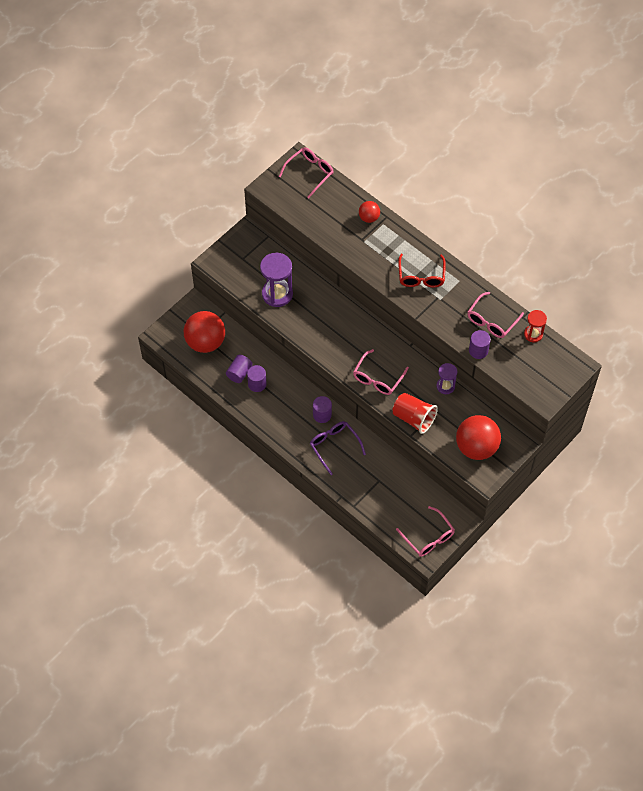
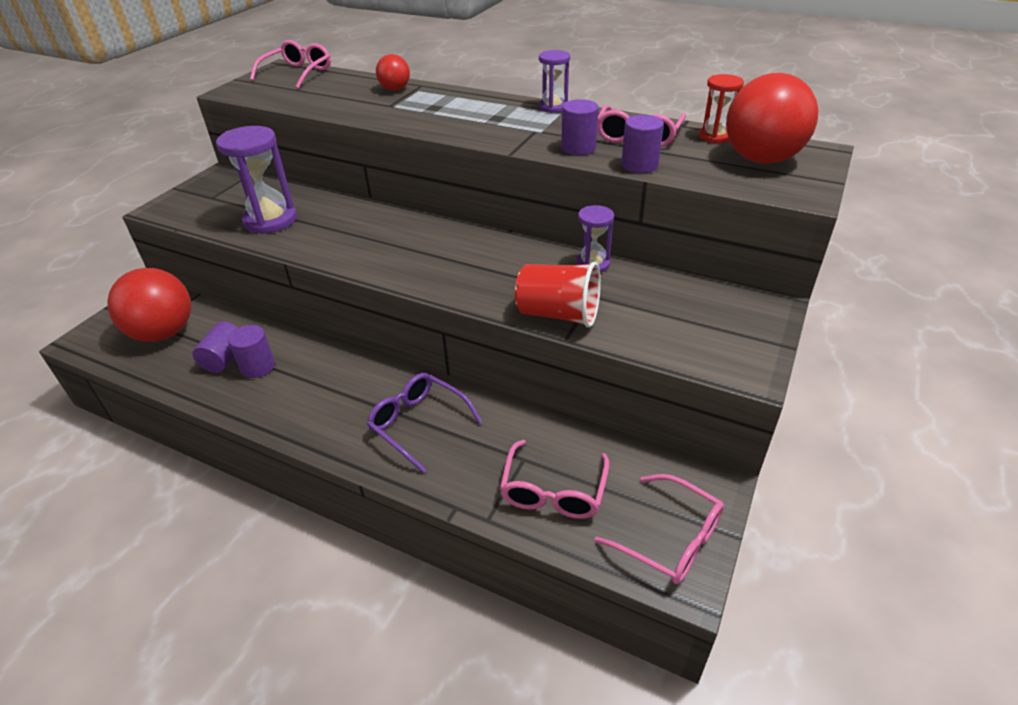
camera: 15 degrees left, 20 degrees down
purple cylinder [313,396,332,423] -> purple cylinder moved to [561,99,599,155]
pink glasses [353,349,409,395] -> pink glasses moved to [500,440,609,519]
red glasses [398,254,446,287] -> none
red ball [456,415,501,460] -> red ball moved to [726,73,818,164]
none -> purple hourglass [539,50,570,113]

